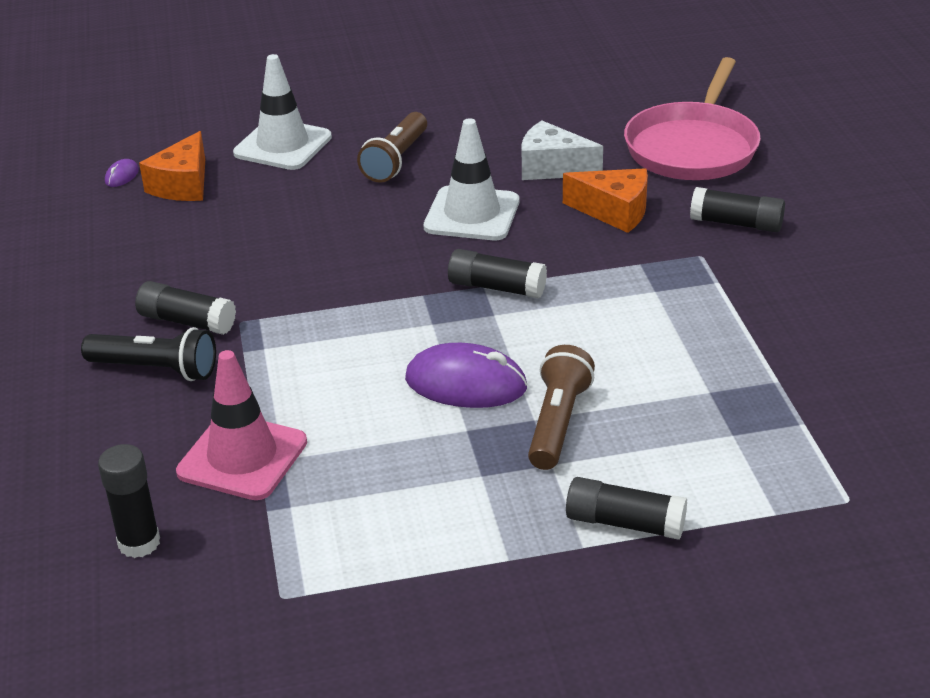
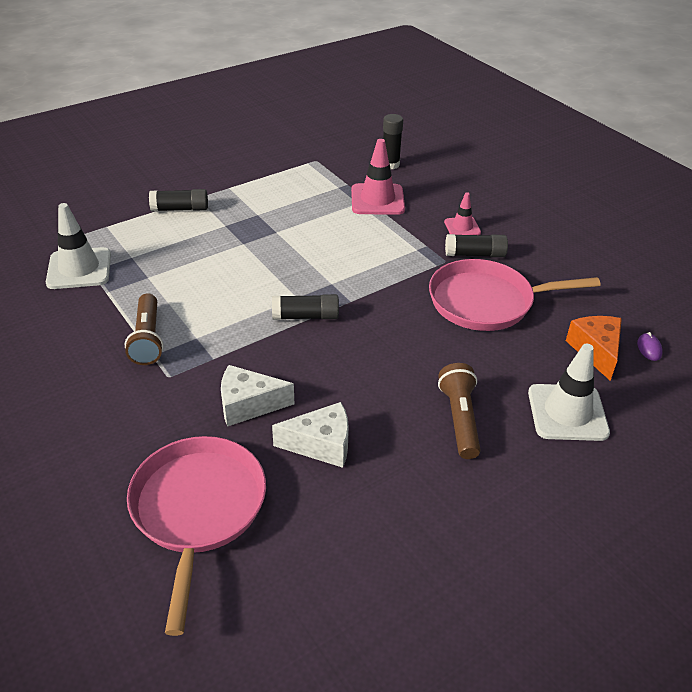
camera: 155 degrees right, 5 degrees up
black flashlight [81,327,216,381] -> pink traffic cone [444,192,481,235]
purple mouse [405,343,528,408] -> none
white traffic cone [424,118,519,240] -> white traffic cone moved to [46,203,111,289]
brown flashlight [528,345,595,470] -> brown flashlight moved to [125,293,164,365]
orange cheese [563,168,648,233] -> white cheese [221,365,294,427]
black glue stick [690,187,785,232] -> none
none -> pink pan [429,259,600,331]

